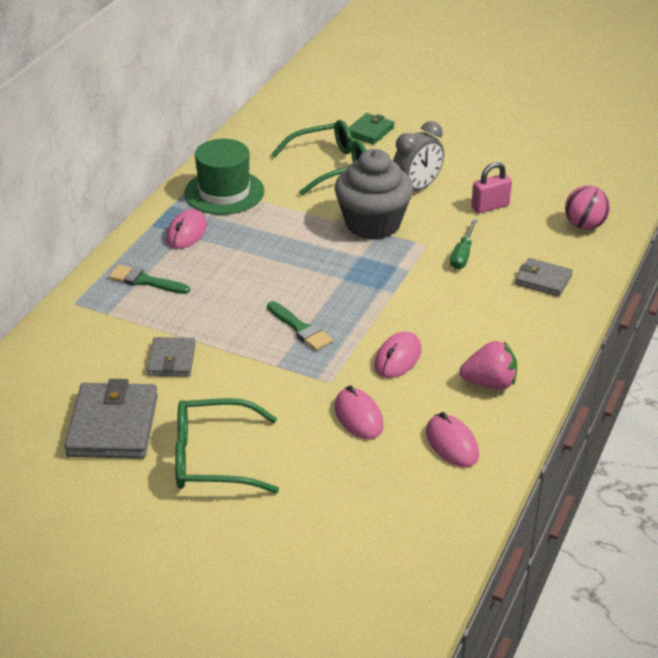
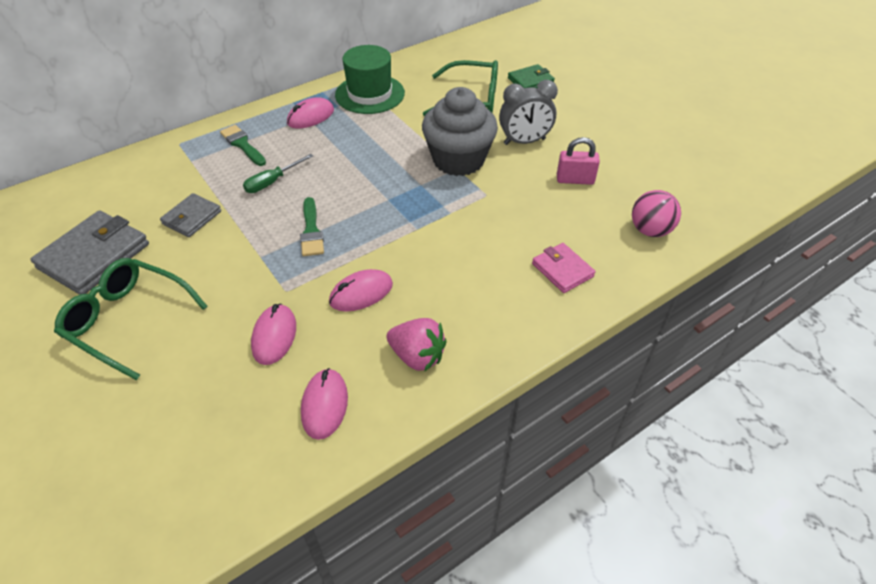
camera: 30 degrees right, 10 degrees up
green screwdriver [450,219,477,269] -> green screwdriver moved to [243,154,313,193]
grey wallet [515,258,573,296] -> pink wallet [532,243,596,293]

